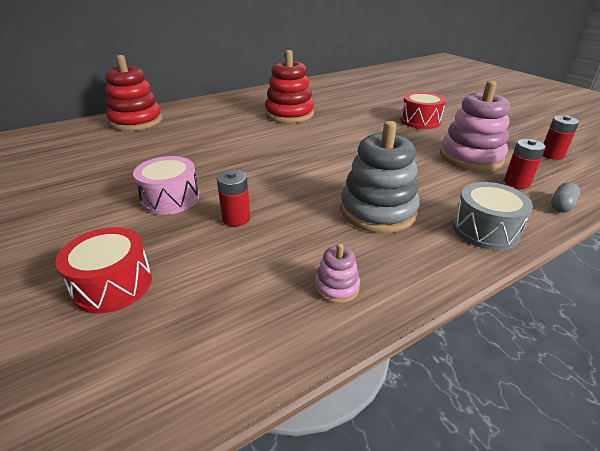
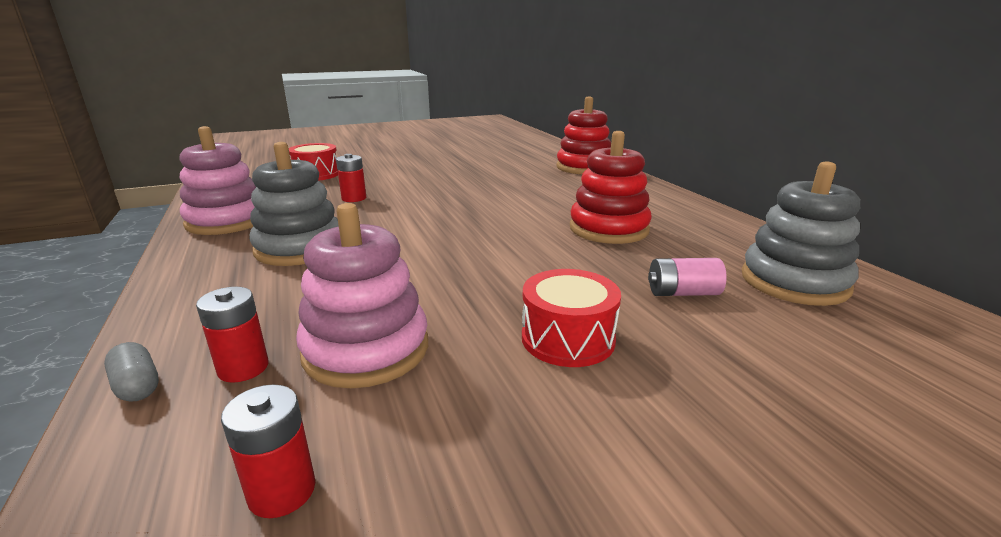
camera: 100 degrees right, 10 degrees down
pink drum [133,156,199,215] -> none
pink stacking toy [315,243,360,303] -> pink stacking toy [180,126,256,235], size x2.17
grey drum [453,182,533,250] -> none
none -> pink battery [648,258,727,296]
none -> grey stacking toy [742,161,861,306]

